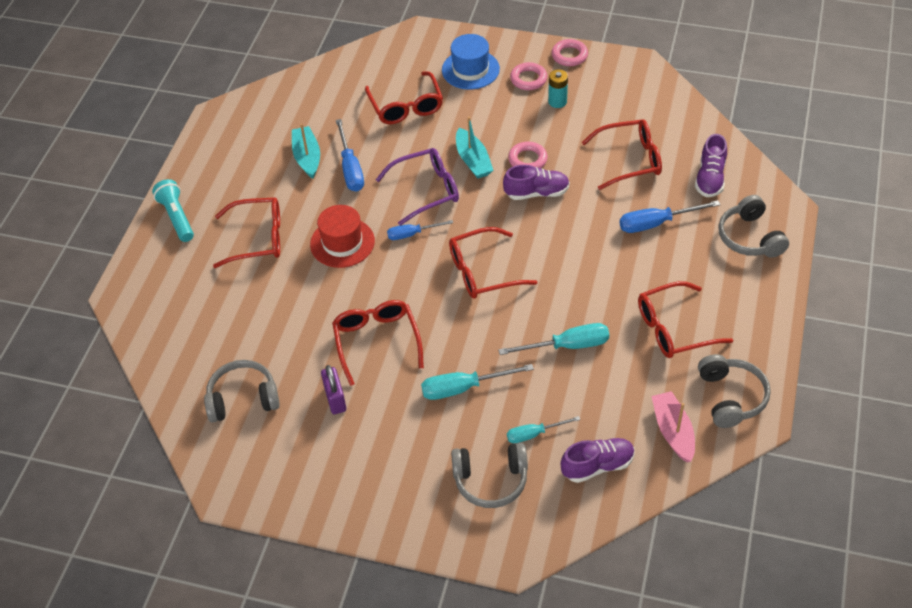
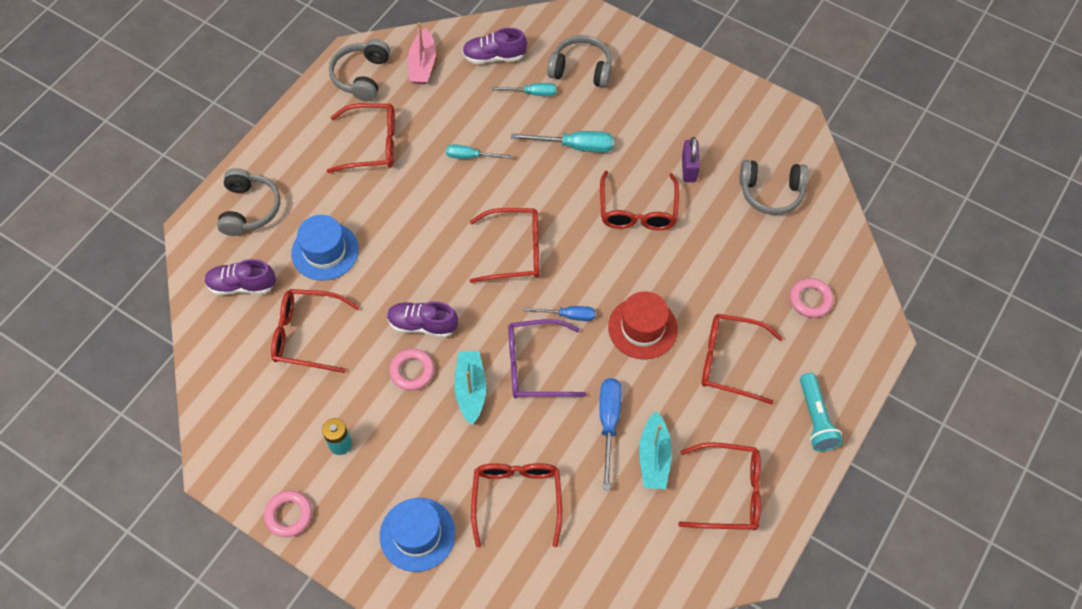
camera: 165 degrees left, 10 degrees up
turquoise screwdriver [498,323,609,355] -> turquoise screwdriver [446,144,512,159], size x0.65
pink ring [510,62,547,90] -> pink ring moved to [790,278,834,318]
blue screwdriver [619,200,720,233] -> blue hat [291,215,359,281]
purple shoe [695,134,727,197] -> purple shoe turned 120 degrees counterclockwise [204,259,276,295]
none -> red glasses [678,442,761,530]

